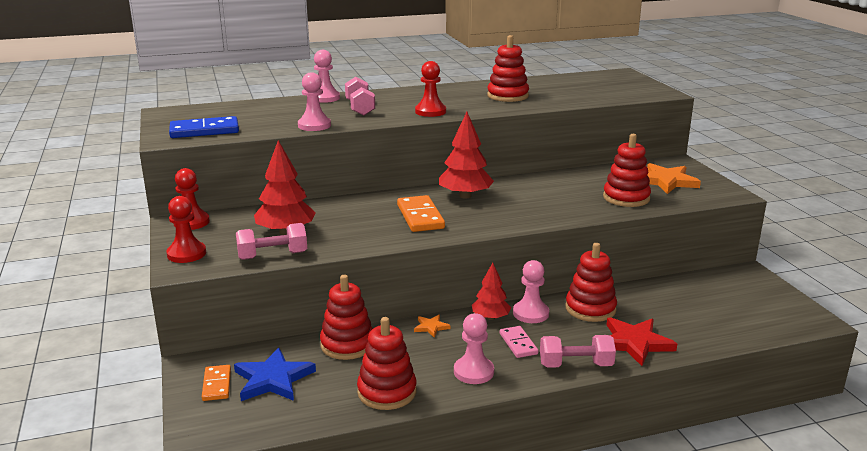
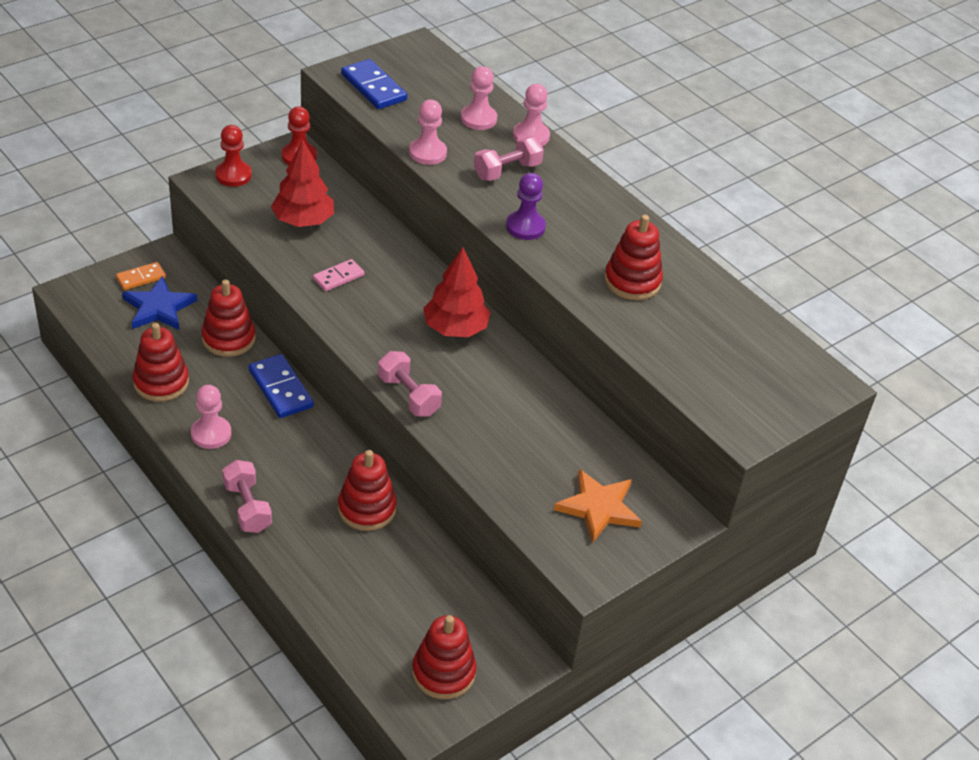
camera: 65 degrees right, 20 degrees up
pink dumbbell [236,223,307,260] -> pink dumbbell moved to [378,351,442,416]
orange domino [397,195,445,232] -> none
orange star [414,315,450,338] -> blue domino [249,354,314,418]
red pawn [415,61,446,117] -> purple pawn [506,173,546,240]
red tree [472,263,511,320] -> none
pink domino [500,326,538,358] -> pink domino moved to [313,259,364,291]
pink pawn [513,260,549,323] -> pink pawn moved to [461,66,497,130]
red stacking toy [603,134,651,207] -> red stacking toy moved to [412,615,477,699]
red star [607,317,677,366] -> none

